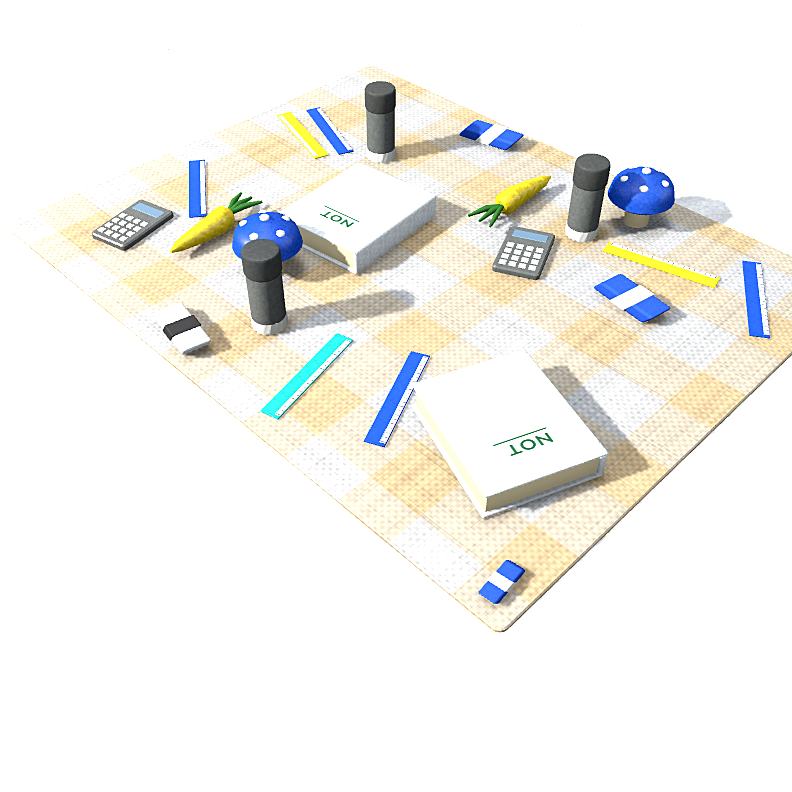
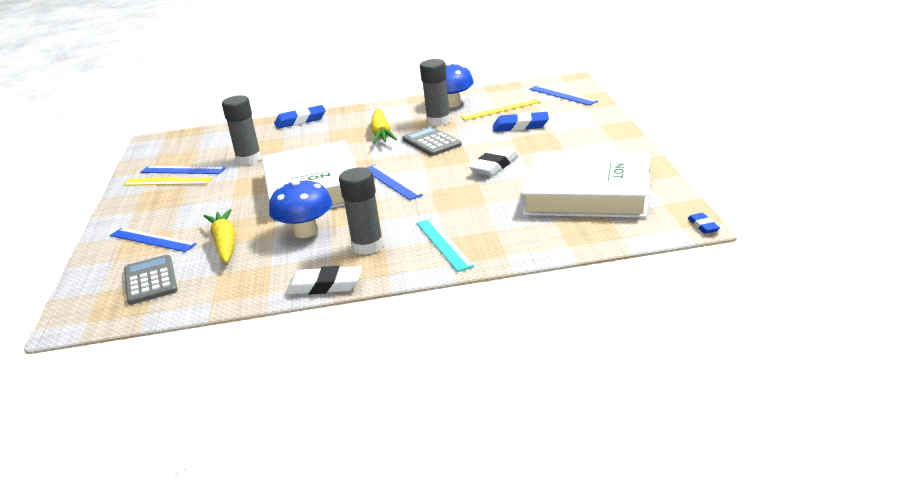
camera: 50 degrees left, 15 degrees down
blue ruler [364,351,430,447] -> blue ruler moved to [366,165,423,200]
none -> white eraser [469,146,519,176]

